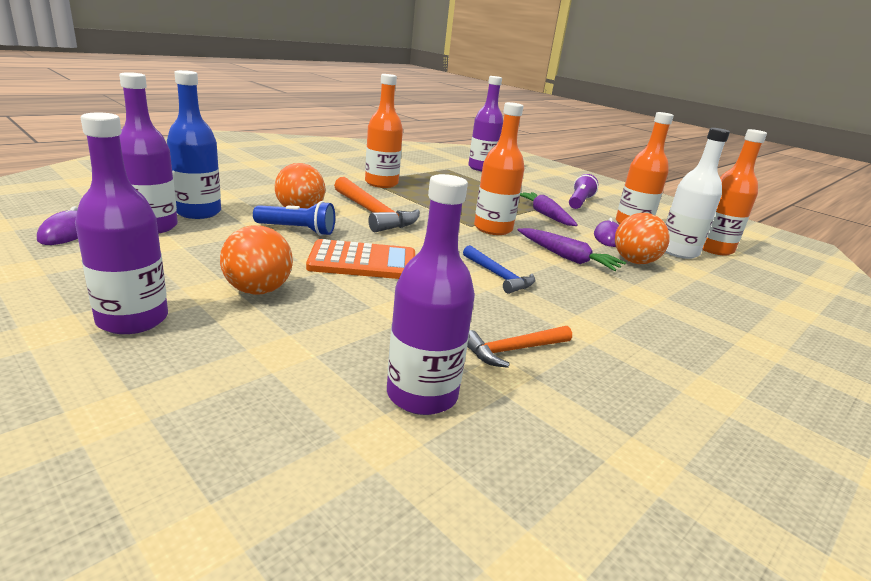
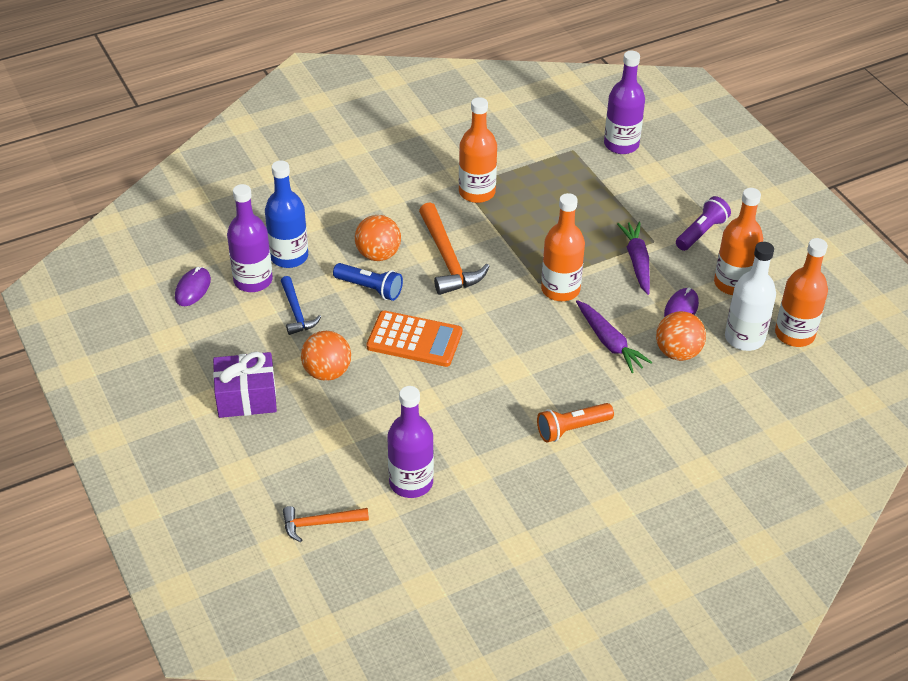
camera: 20 degrees right, 20 degrees up
purple bottle [75,113,168,334] -> purple gift [213,351,277,418]
blue hammer [463,245,535,294] -> blue hammer moved to [281,276,321,335]
orange hammer [467,326,572,368] -> orange hammer moved to [283,506,369,542]
none -> orange flashlight [537,403,614,442]

